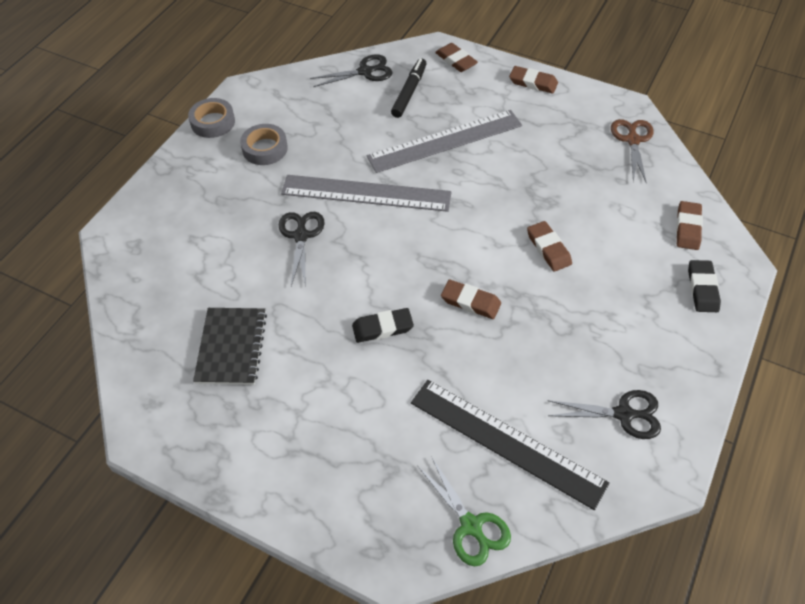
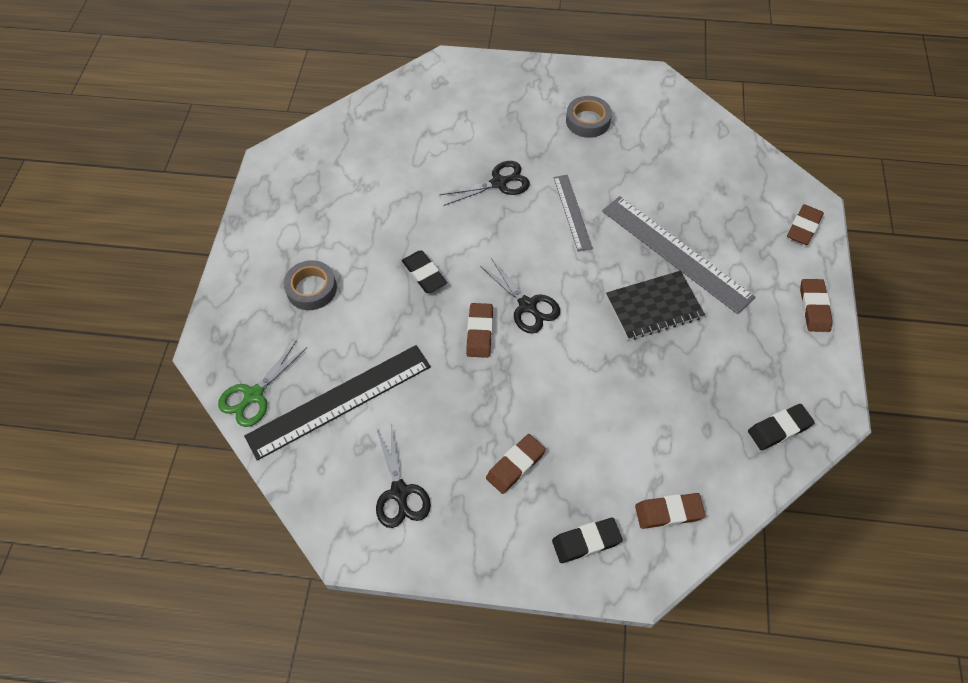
camera: 70 degrees right, 5 degrees up
grey tape [188,98,235,138] -> grey tape moved to [284,260,337,310]
black notebook [193,308,267,385] -> black notebook moved to [606,271,705,340]
grey ruler [281,175,452,212] -> grey ruler [553,175,593,252], size x0.57
black scissors [310,54,393,87] -> black scissors moved to [480,258,560,334]
black marker [391,58,427,118] -> none
black ruler [411,380,609,510] -> black ruler turned 45 degrees clockwise [244,345,431,461]
brown eraser [527,221,572,272] -> brown eraser moved to [486,434,546,494]
brown scissors [611,119,654,184] -> black eraser [748,404,815,450]

